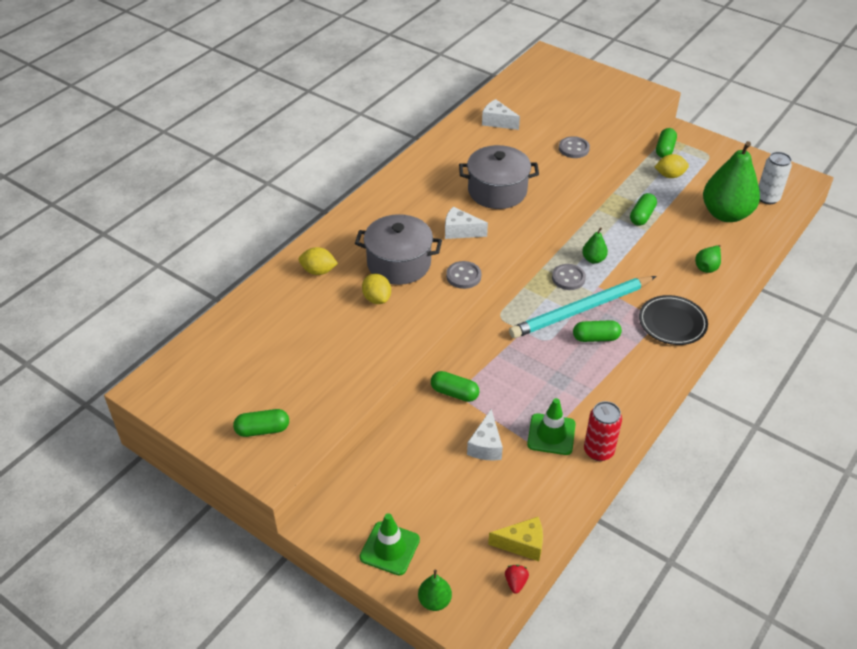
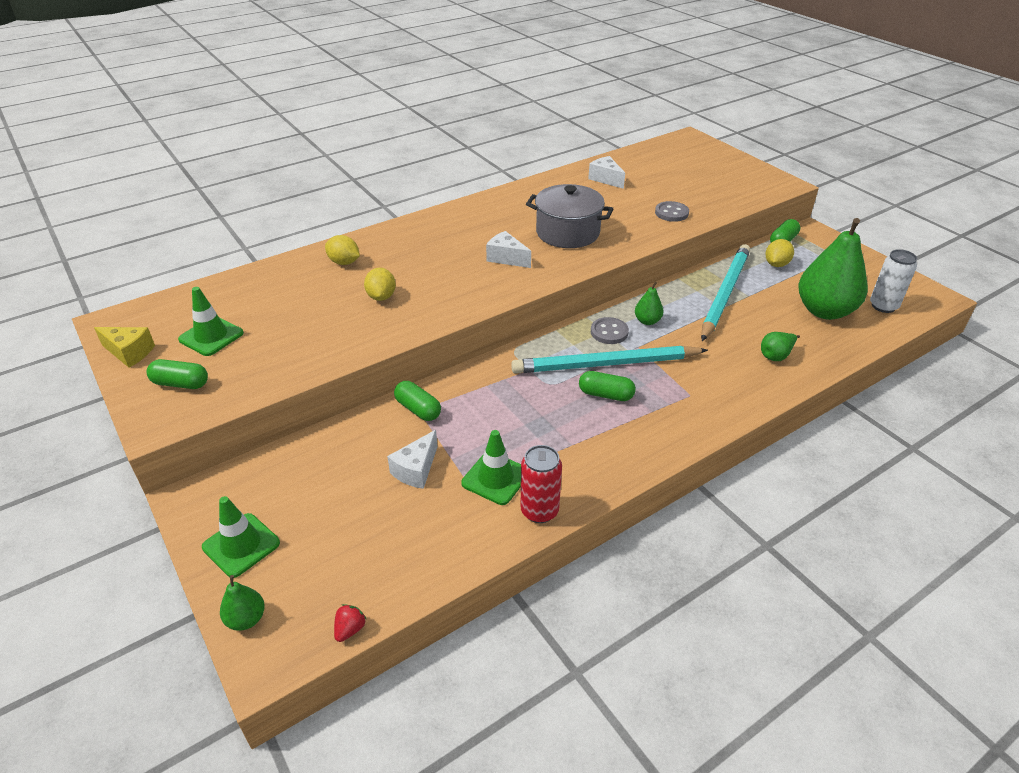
camera: 20 degrees right, 5 degrees down
grey pot [355,214,442,285] -> none
grey button [446,261,481,289] -> none
yellow cheese [488,517,543,561] -> yellow cheese moved to [94,327,155,368]
green capsule [630,193,657,226] -> turquoise pencil [701,244,750,341]
black plate [639,295,708,345] -> none
yellow lemon [655,154,689,178] -> yellow lemon turned 75 degrees counterclockwise [765,239,794,267]
none -> green traffic cone [178,287,244,356]

